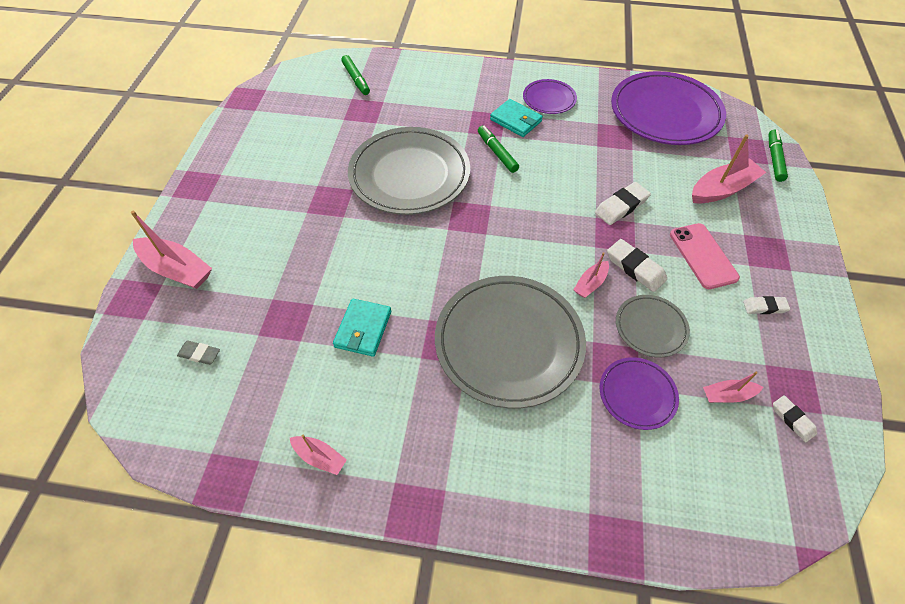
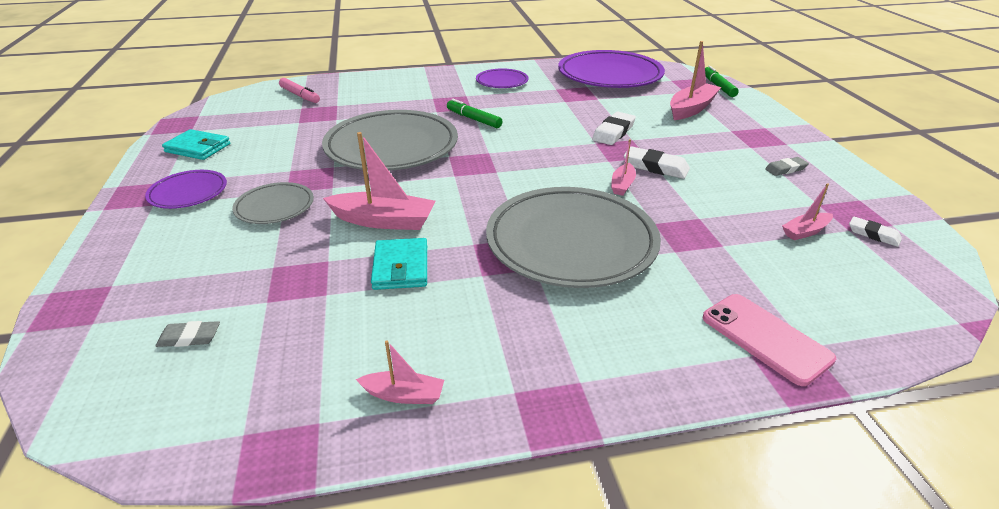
camera: 20 degrees left, 20 degrees down
pink boat [131,211,212,289] -> pink boat moved to [323,132,436,230]
green marker [341,55,370,95] -> pink marker [279,78,320,103]
turquoise wallet [490,99,543,137] -> turquoise wallet moved to [162,129,230,160]
purple plate [600,357,679,430] -> purple plate moved to [145,170,227,209]
grey plate [616,295,690,357] -> grey plate moved to [232,182,314,224]
pink phone [670,223,740,289] -> pink phone moved to [703,294,836,386]
white eraser [743,296,790,314] -> grey eraser [765,157,809,176]

